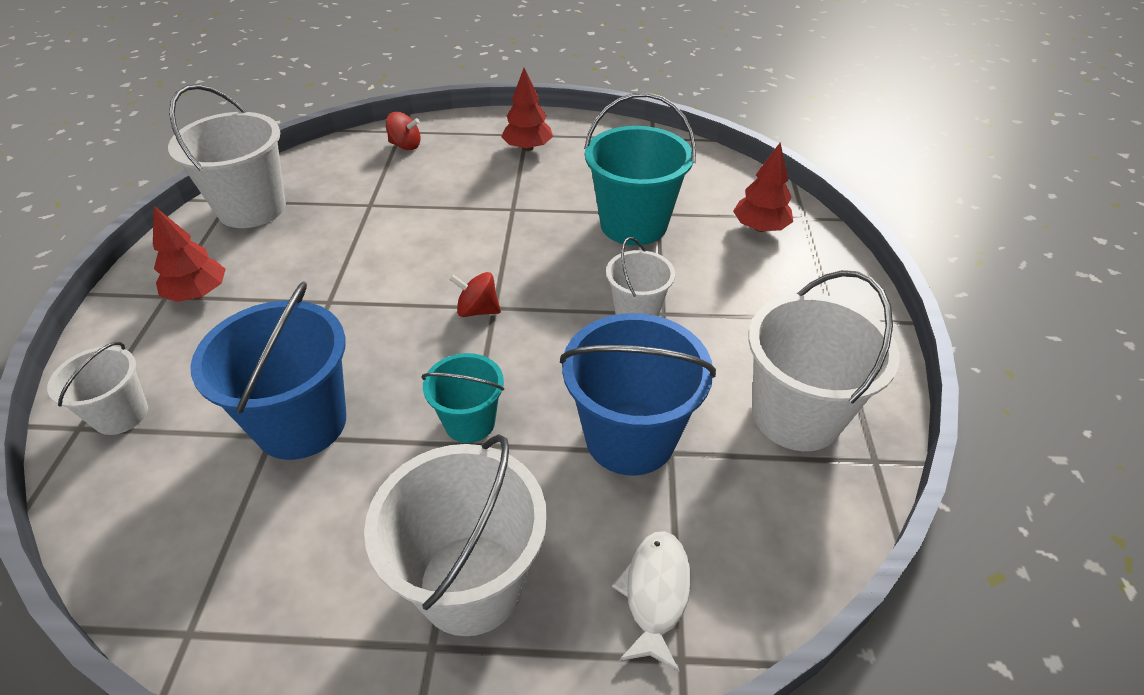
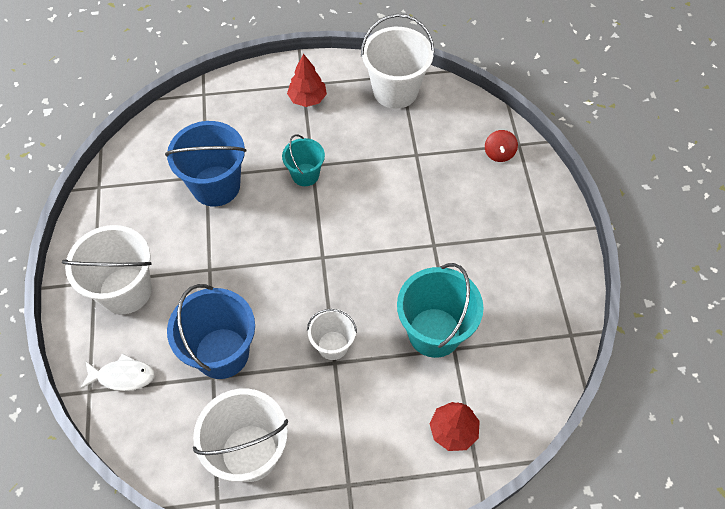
camera: 80 degrees right, 15 degrees up
white bucket [47,342,148,435] -> none
turquoise bucket [421,353,504,443] -> turquoise bucket moved to [282,134,325,186]
red spinning top [449,272,501,317] -> none
red tree [501,68,553,151] -> none

